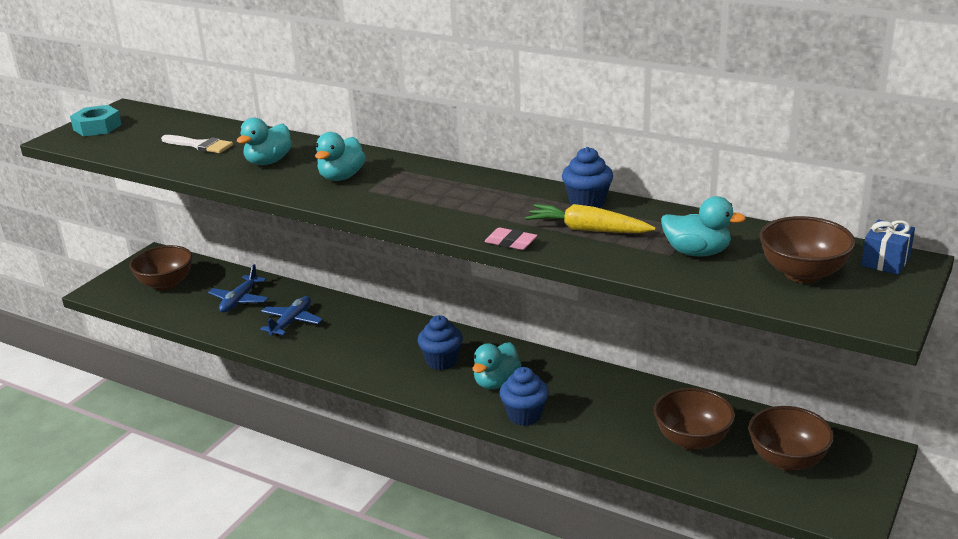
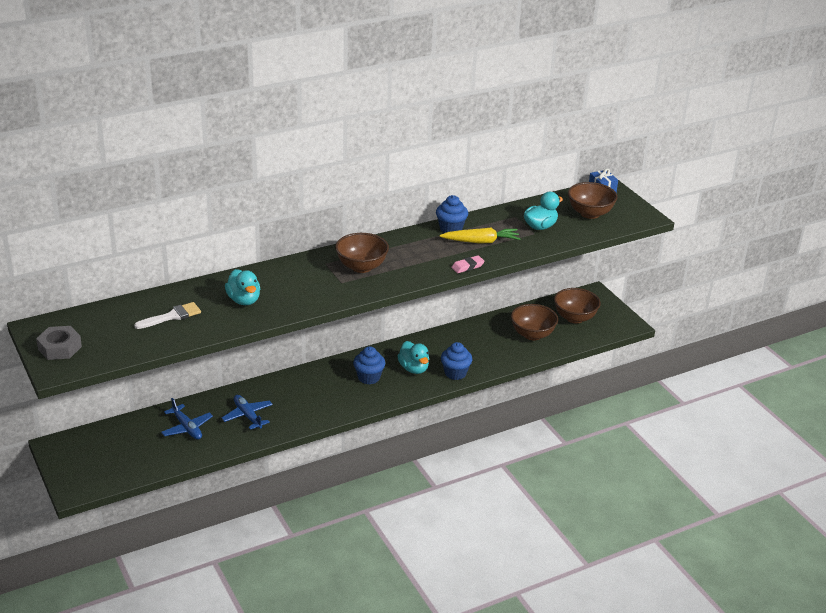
camera: 60 degrees left, 5 degrees up
turquoise nut [70,105,122,136] -> grey nut [36,326,82,360]
brown bowl [129,245,192,291] -> brown bowl moved to [335,233,389,273]
turquoise duck [315,132,366,181] -> none
yellow carrot [525,204,656,233] -> yellow carrot turned 150 degrees counterclockwise [440,228,521,244]

